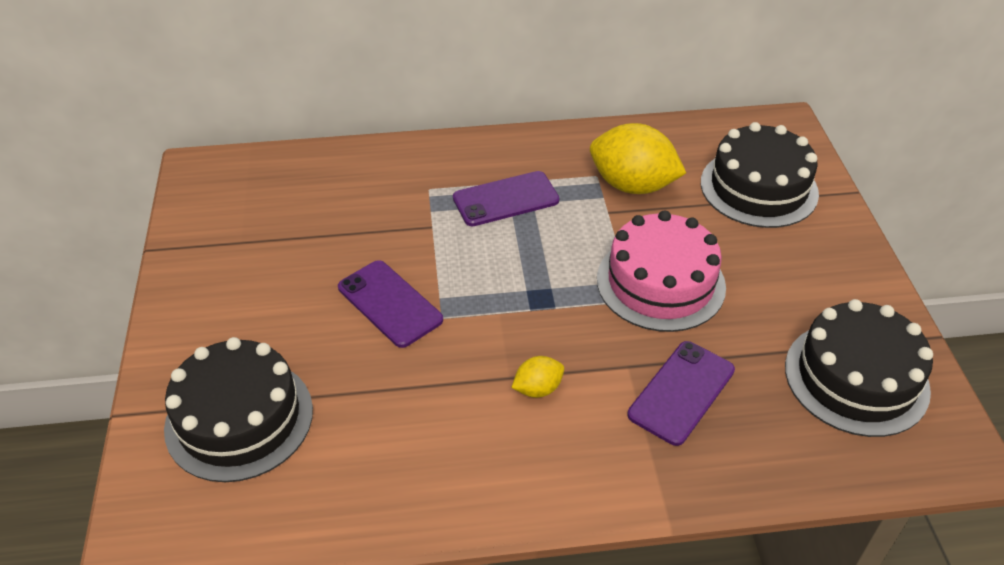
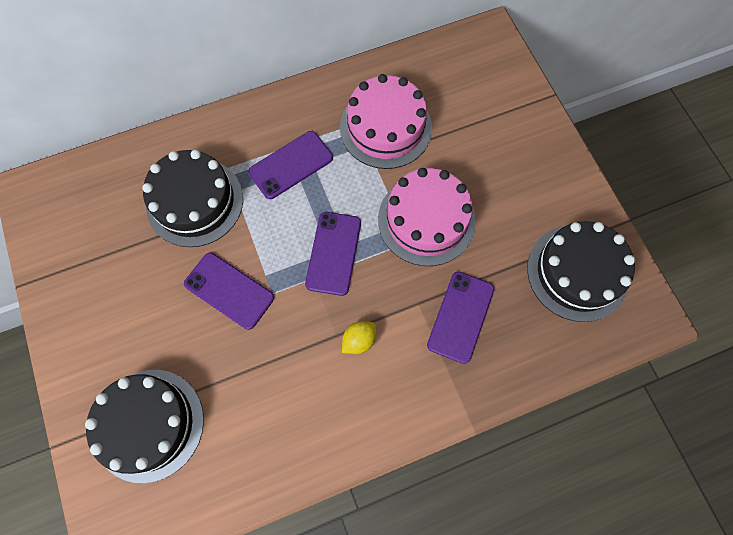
camera: 15 degrees left, 25 degrees up
yellow lemon [590,123,686,194] -> pink cake [340,74,432,169]
black cake [701,122,819,228] -> black cake moved to [142,150,243,247]
none -> purple phone [305,212,361,296]

